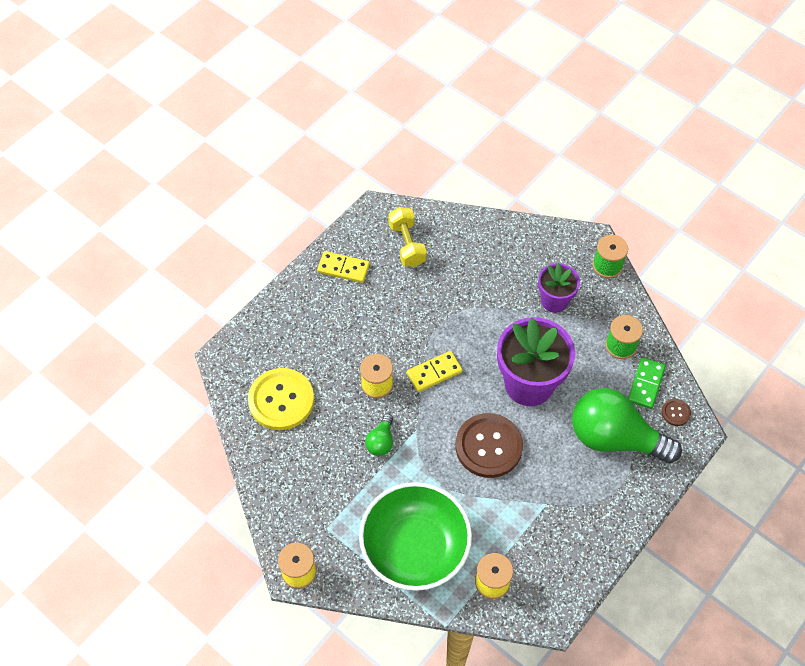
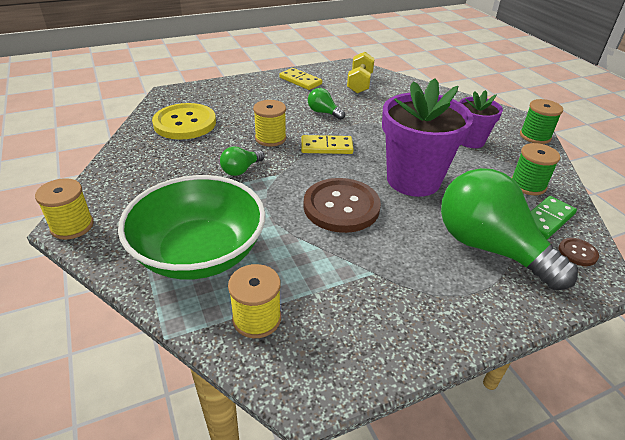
camera: 25 degrees right, 20 degrees down
none -> green light bulb [308,88,345,120]

